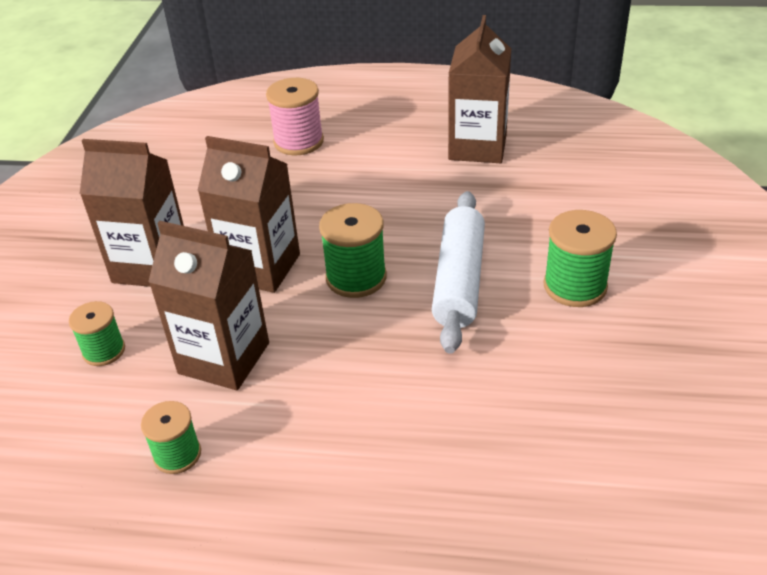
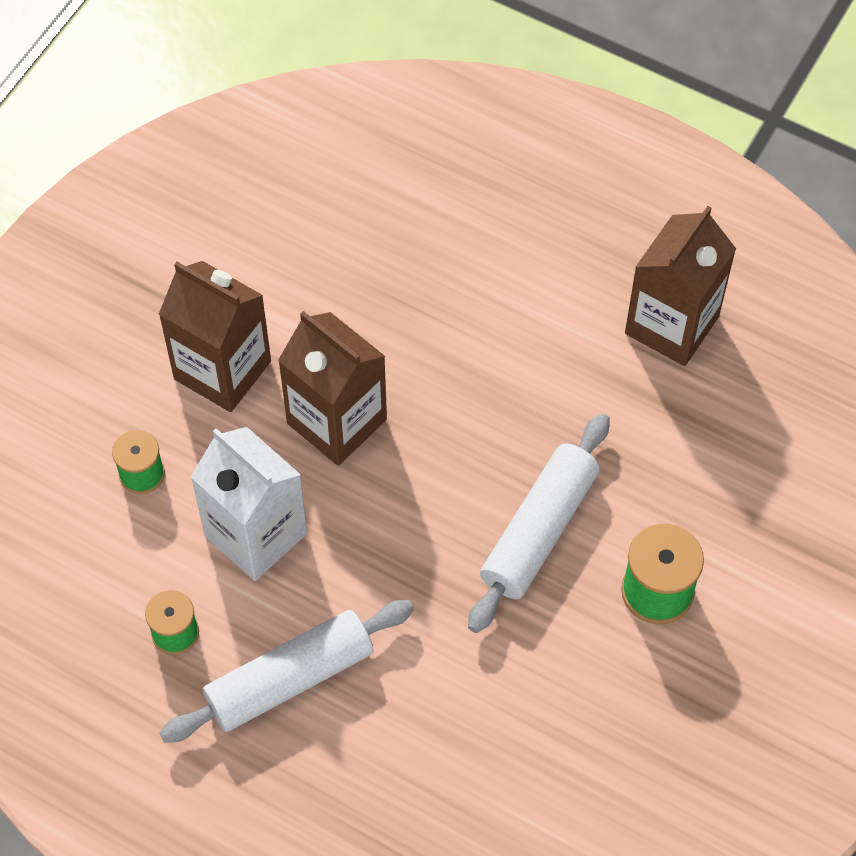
camera: 20 degrees right, 20 degrees up
brown carton [148,221,269,390] -> white carton [190,427,307,581]
pink spool [266,78,324,155] -> none
green spool [319,203,387,298] -> none
none -> white rolling pin [160,600,414,743]

